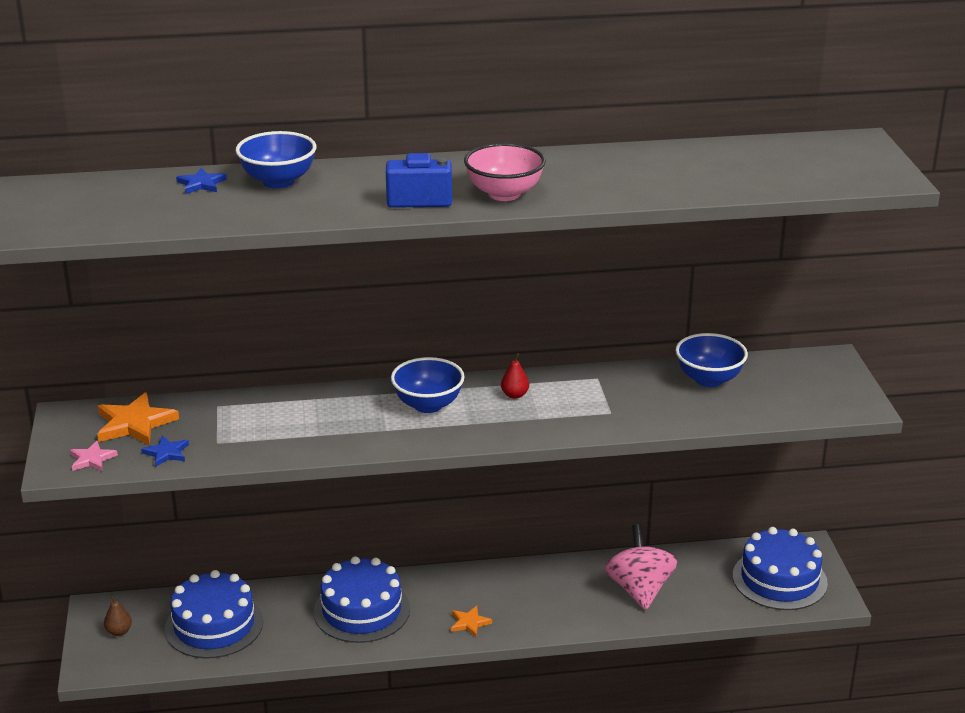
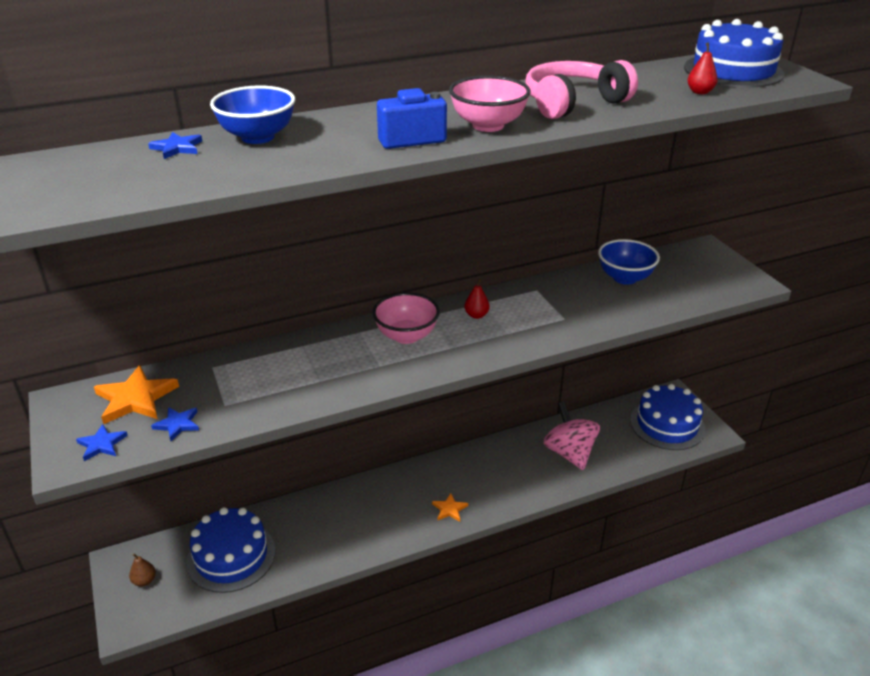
camera: 15 degrees left, 5 degrees up
pink star [70,441,118,471] -> blue star [76,424,128,461]
blue cake [314,556,410,643] -> blue cake moved to [684,19,785,87]
blue bowl [391,357,465,413] -> pink bowl [372,292,440,344]
none -> pink headphones [525,60,638,119]
none -> red pear [688,42,718,94]

